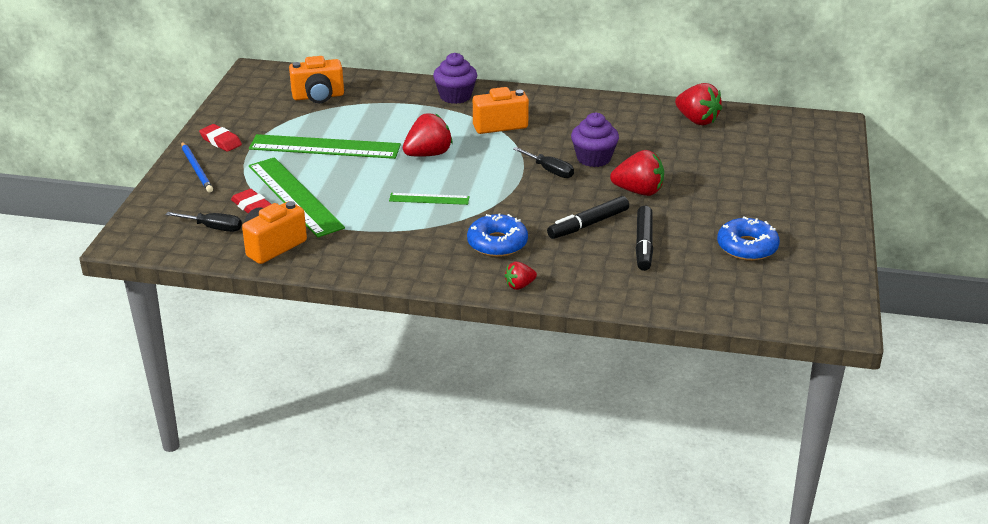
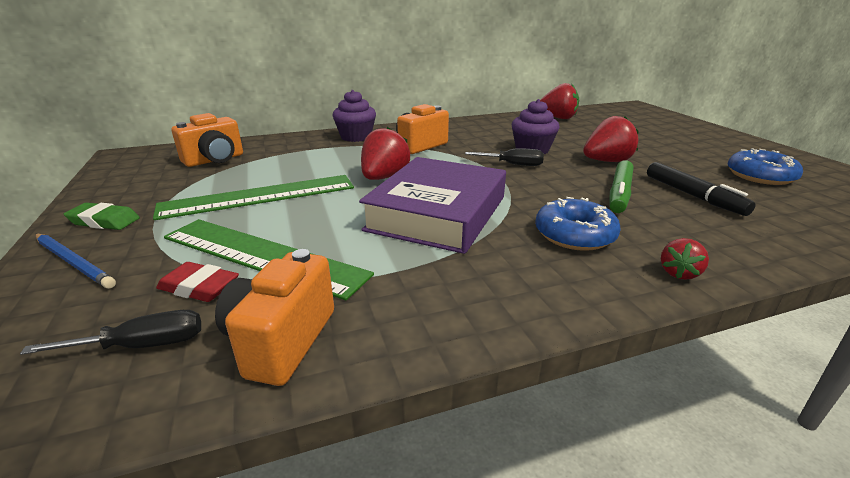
camera: 30 degrees left, 5 degrees down
red eraser [199,124,242,152] -> green eraser [64,203,140,230]
green ruler [389,193,469,205] -> purple book [359,157,506,254]
black marker [547,196,629,239] -> green marker [609,160,633,213]

